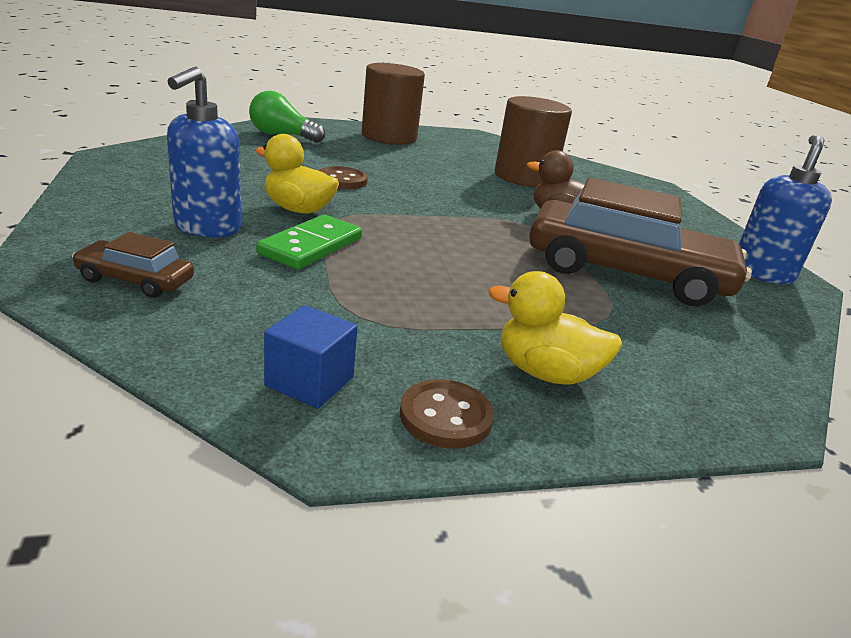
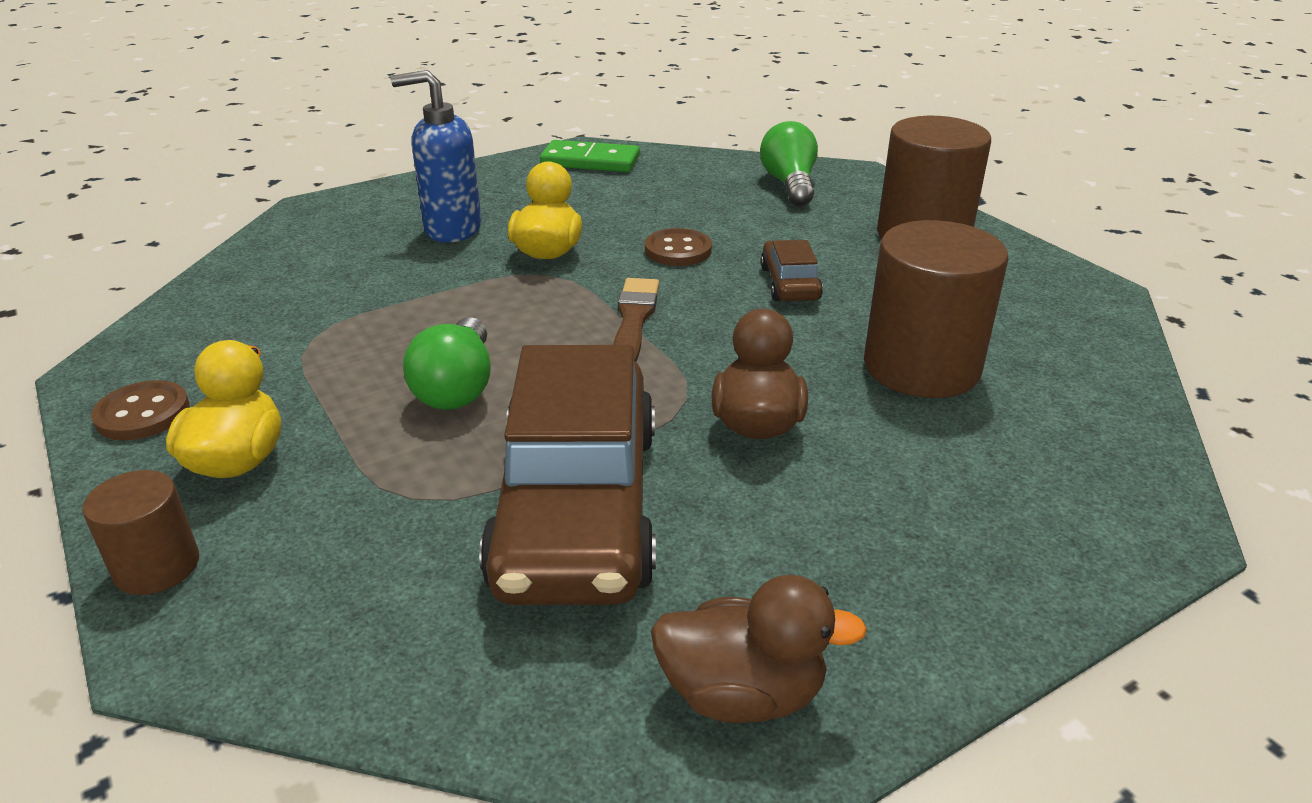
camera: 75 degrees right, 5 degrees up
brown car [72,232,194,298] -> brown car moved to [760,240,823,301]
green domino [256,215,362,270] -> green domino moved to [540,140,640,172]
blue cube [264,305,358,409] -> none
blue soap dispenser [739,135,832,284] -> brown duck [651,575,867,723]
none -> brown cylinder [82,470,199,595]
none -> green light bulb [403,317,491,410]
none -> brown brush [613,278,659,362]

